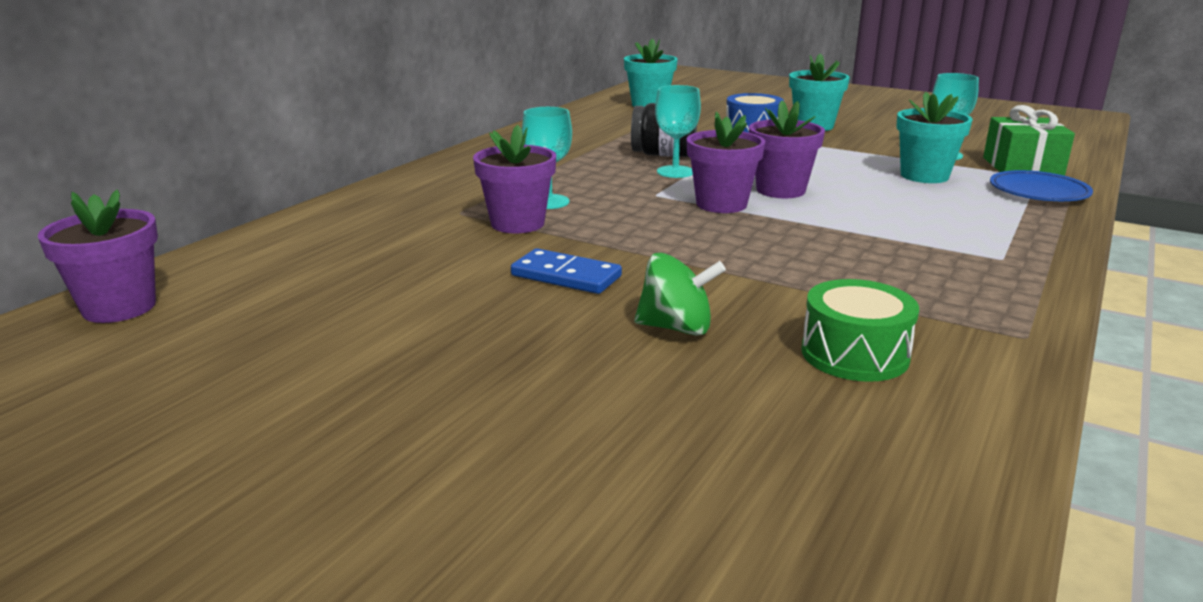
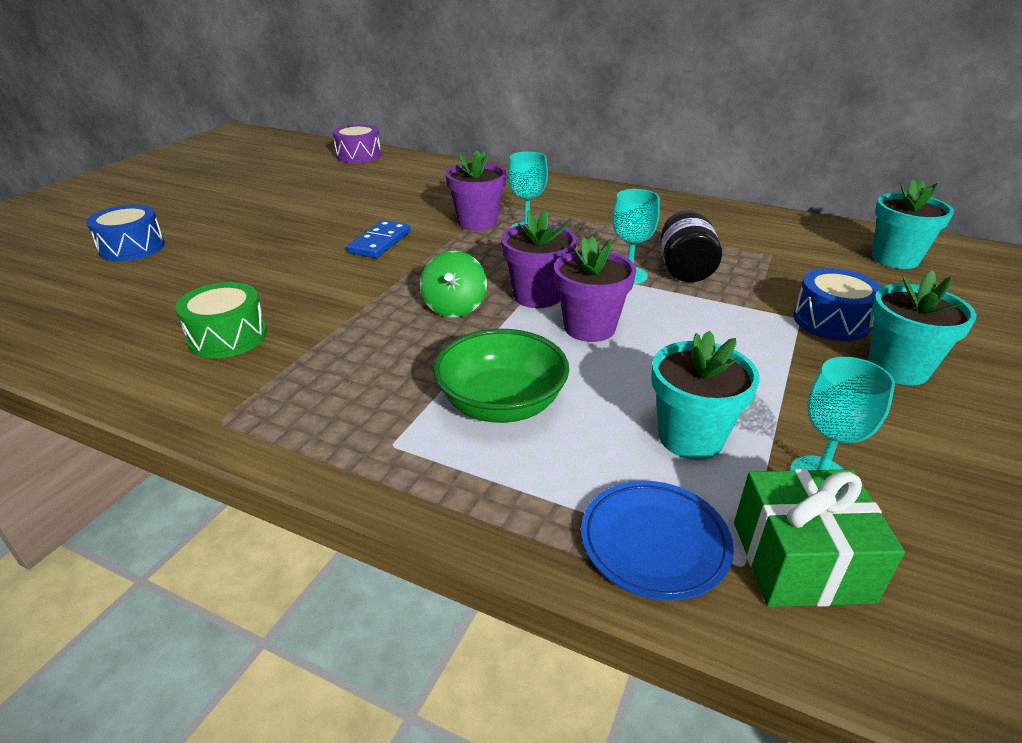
camera: 85 degrees right, 10 degrees up
purple flower pot [38,189,158,323] -> purple drum [333,124,381,163]
green spinning top [634,253,726,335] -> green spinning top moved to [420,251,487,318]
none -> blue drum [86,205,165,262]
none -> green bowl [433,329,569,423]

